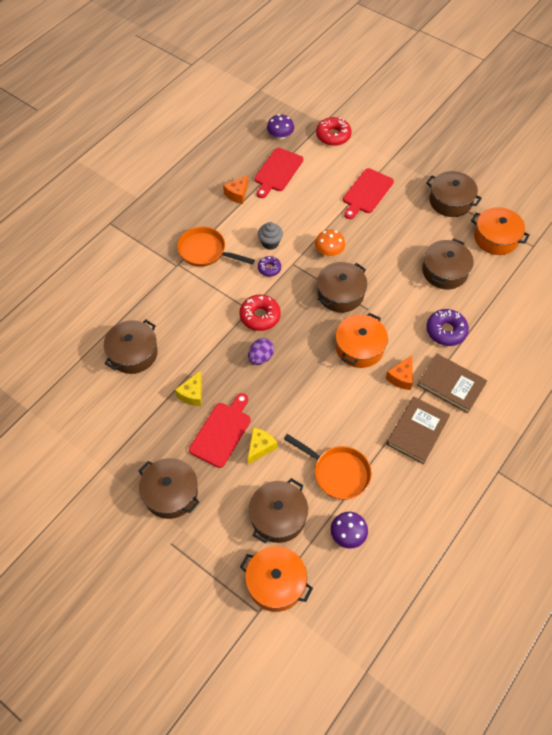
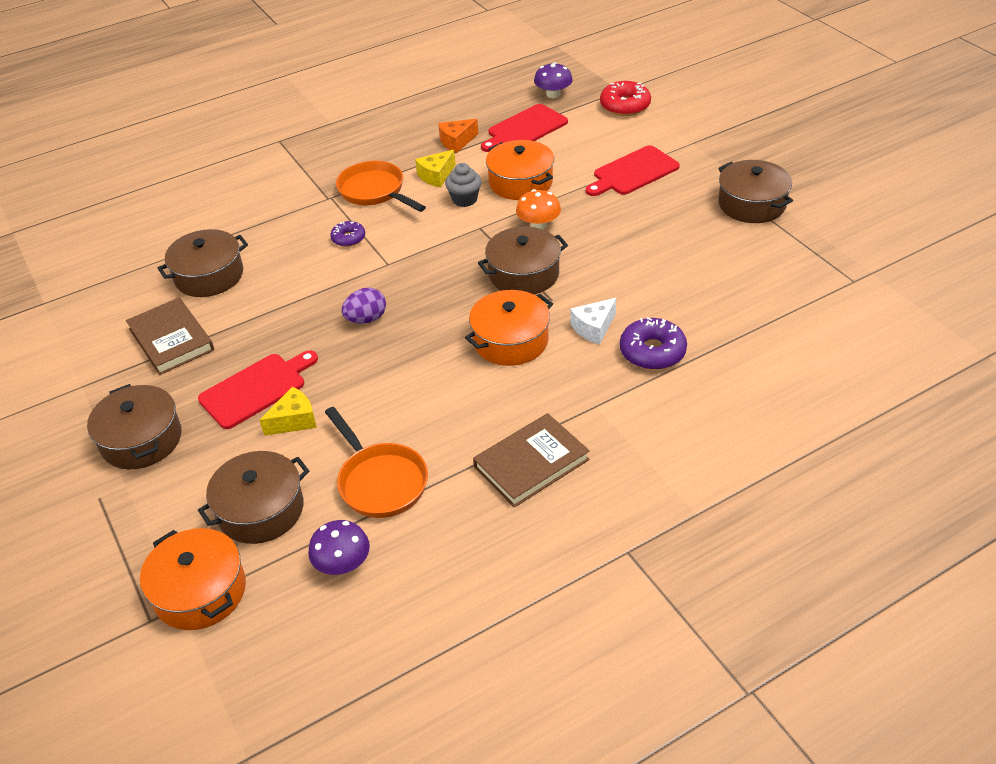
camera: 25 degrees right, 15 degrees down
yellow cheese [175,370,202,406] -> yellow cheese moved to [415,150,456,187]
red donut [240,295,281,331] -> none
purple donut [258,256,281,277] -> purple donut moved to [330,221,365,247]
orange cheese [386,355,413,390] -> none
brown book [417,354,487,414] -> brown book moved to [126,298,214,375]
brown pot [422,238,474,289] -> none
orange pot [471,207,530,255] -> orange pot moved to [486,140,554,200]
none -> white cheese [570,298,616,344]

